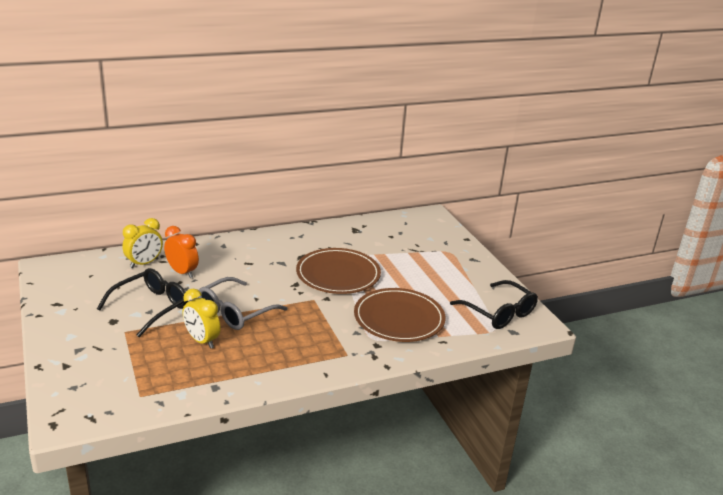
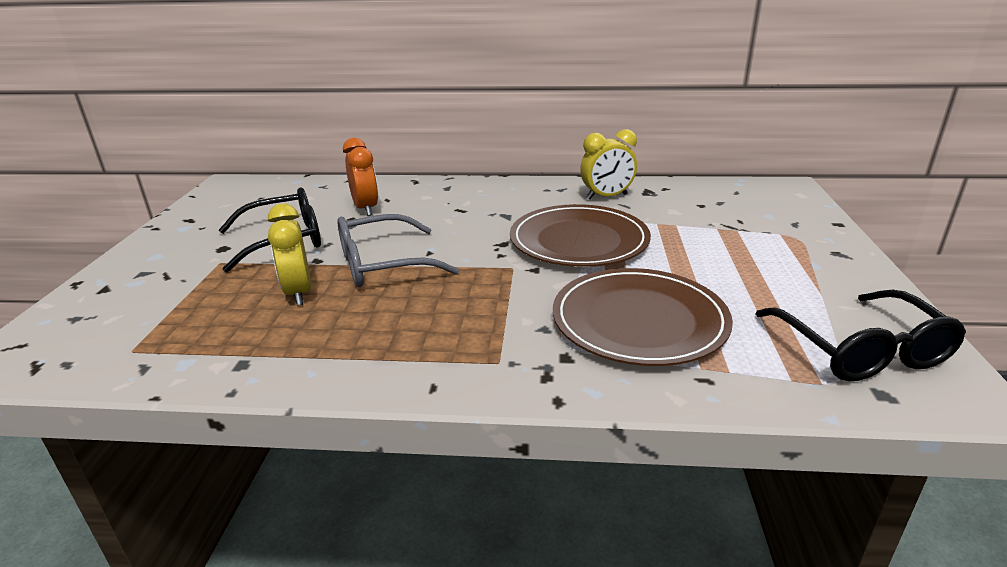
camera: 30 degrees right, 0 degrees up
yellow clock [122,218,163,268] -> yellow clock moved to [580,129,637,200]

